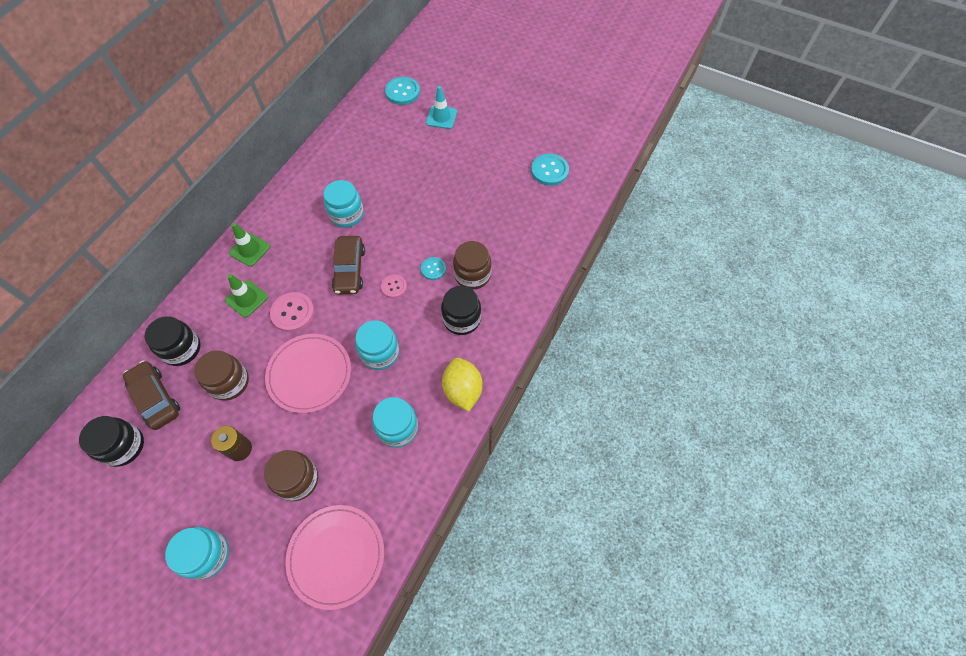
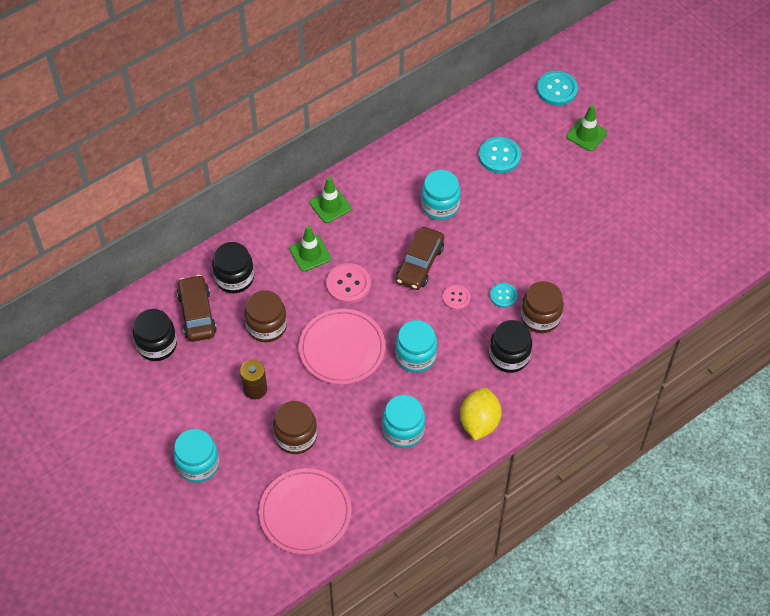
camera: 25 degrees right, 5 degrees down
turquoise traffic cone [426,86,457,129] -> green traffic cone [566,105,607,151]
turquoise button [531,154,569,186] -> turquoise button moved to [479,137,521,173]

